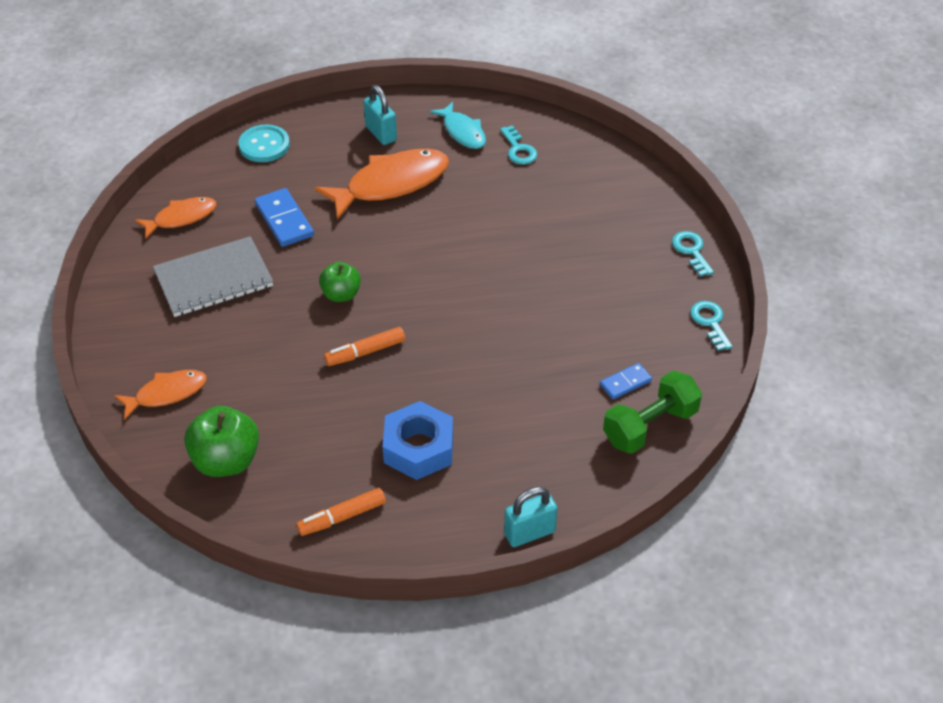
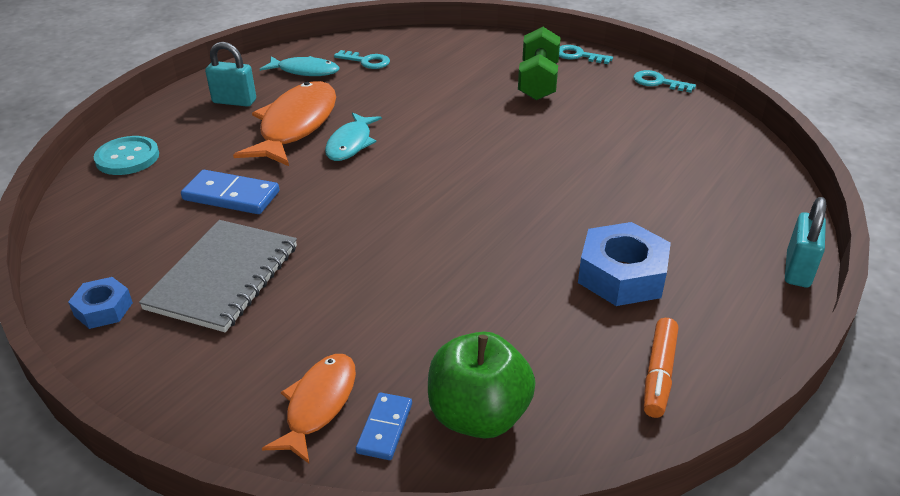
camera: 45 degrees left, 10 degrees down
orange fish [135,197,217,239] -> none
green apple [319,262,361,302] -> none
orange marker [324,327,405,366] -> none
blue domino [600,363,652,399] -> blue domino moved to [356,392,412,460]
green dumbbell [603,371,702,454] -> green dumbbell moved to [518,27,561,100]
none -> blue nut [68,277,133,329]
none -> turquoise fish [325,112,382,161]

